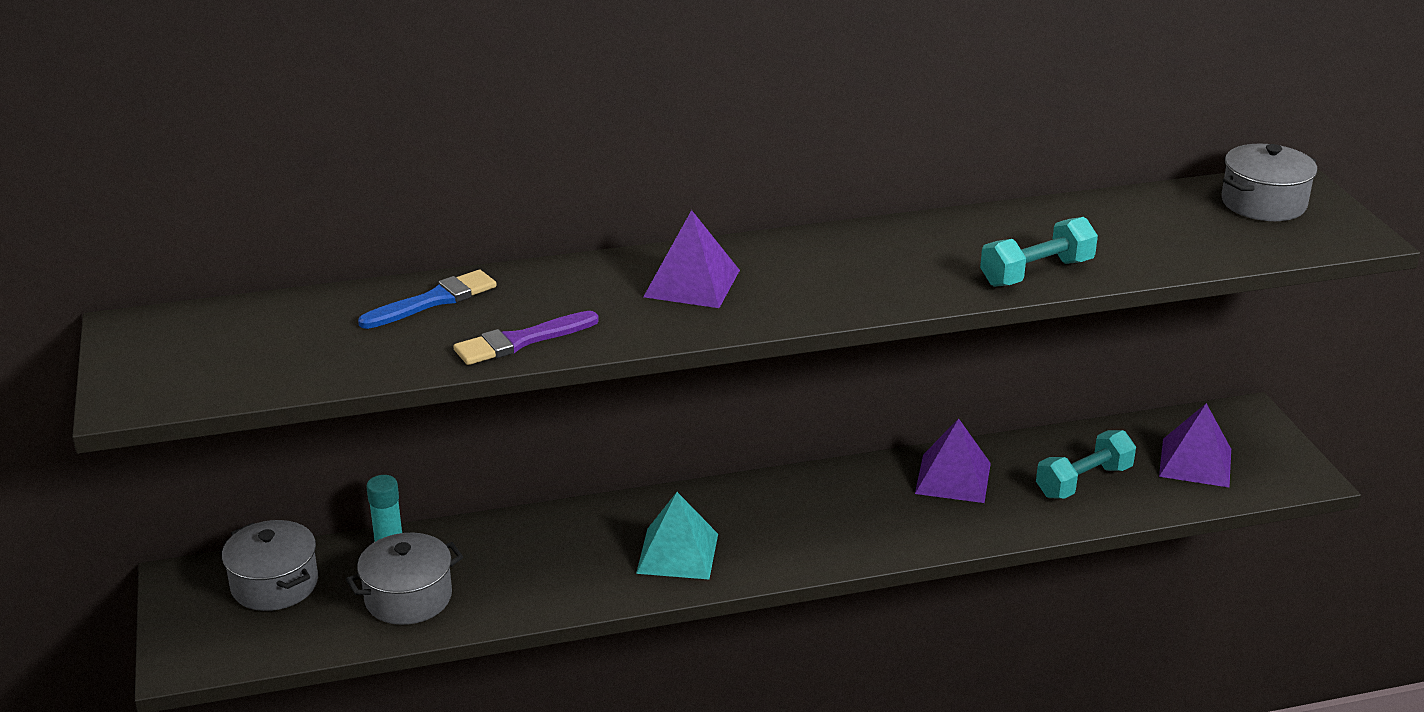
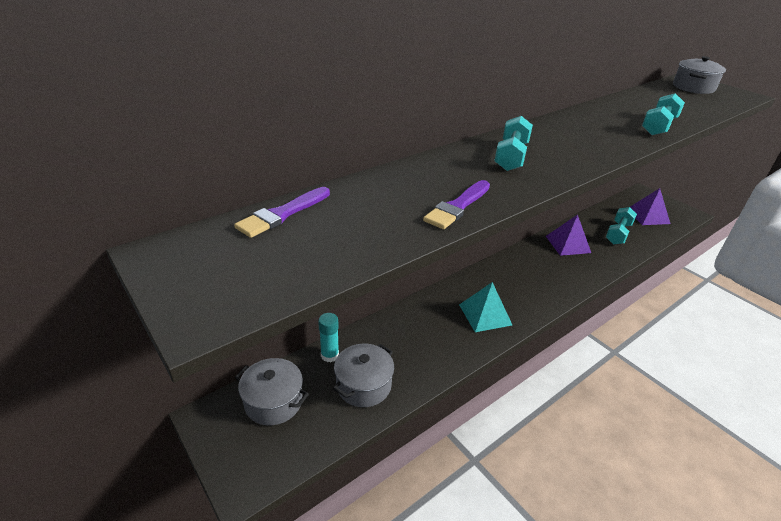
camera: 25 degrees left, 5 degrees up
blue brush [358,270,496,329] -> none
purple pyramid [643,210,740,308] -> turquoise dumbbell [495,116,533,171]
none -> purple brush [234,187,330,238]

